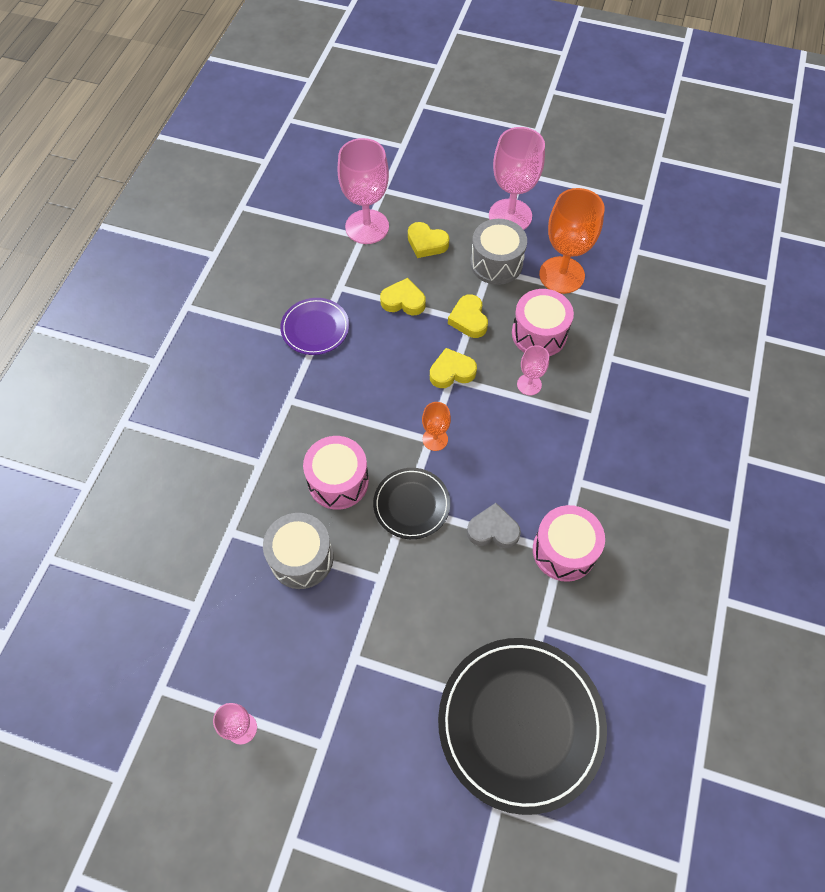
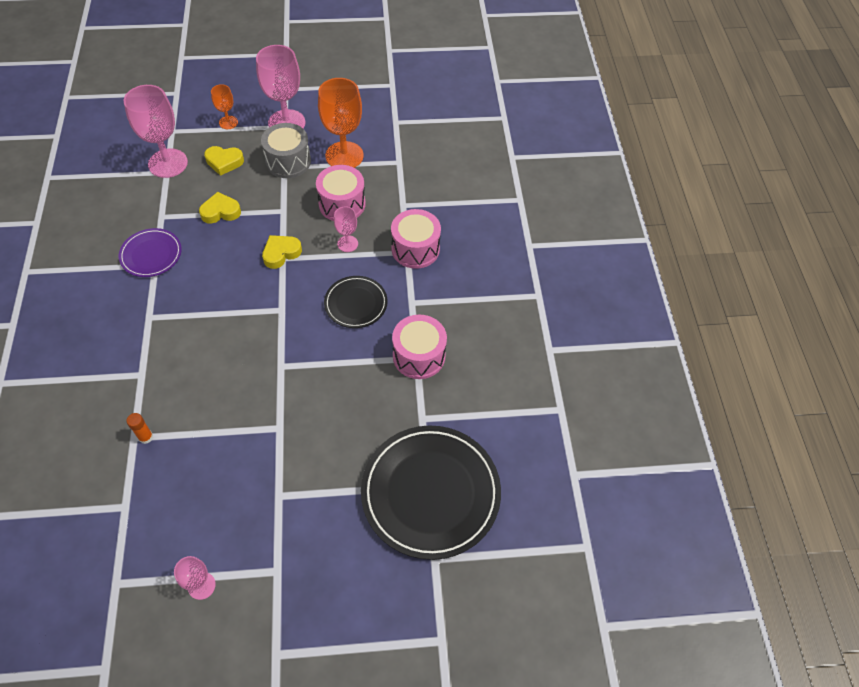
camera: 25 degrees left, 5 degrees down
grey drum [263,513,334,589] -> none
pink drum [303,436,369,510] -> pink drum moved to [391,209,441,269]
black plate [373,468,450,539] -> black plate moved to [324,276,388,328]
orange goblet [422,402,451,451] -> orange goblet moved to [211,84,238,129]
yellow heart [448,294,488,338] -> none
grey heart [467,503,521,549] -> none
none -> orange glue stick [126,413,153,444]

